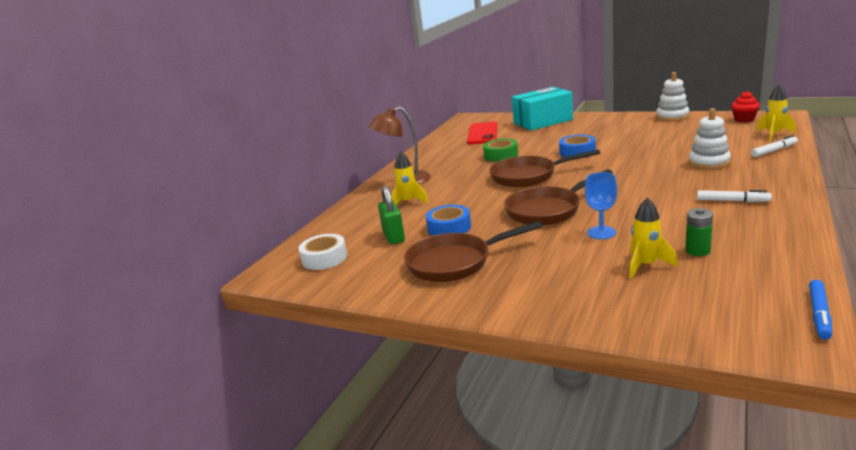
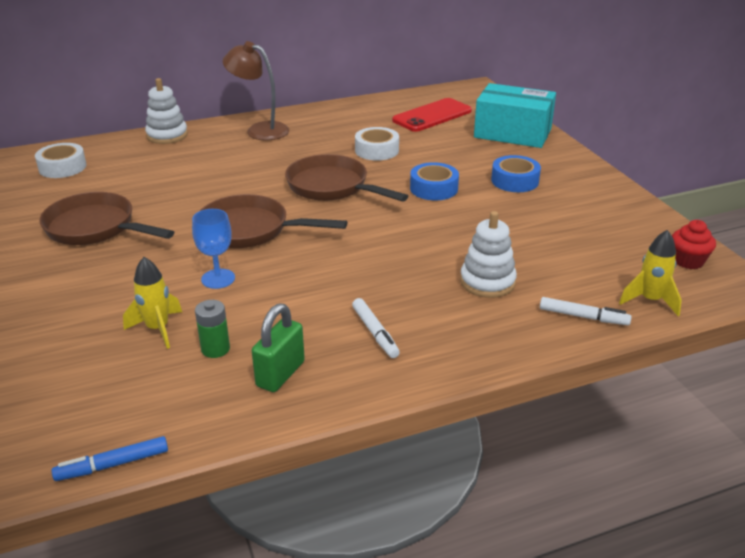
camera: 40 degrees right, 10 degrees up
green padlock [378,185,405,244] -> green padlock moved to [252,304,305,392]
yellow rocket [391,151,428,205] -> none
blue tape [426,205,471,236] -> blue tape moved to [491,155,541,192]
green tape [483,139,518,162] -> white tape [355,127,399,161]
white stacking toy [656,72,689,121] -> white stacking toy moved to [145,78,188,144]

